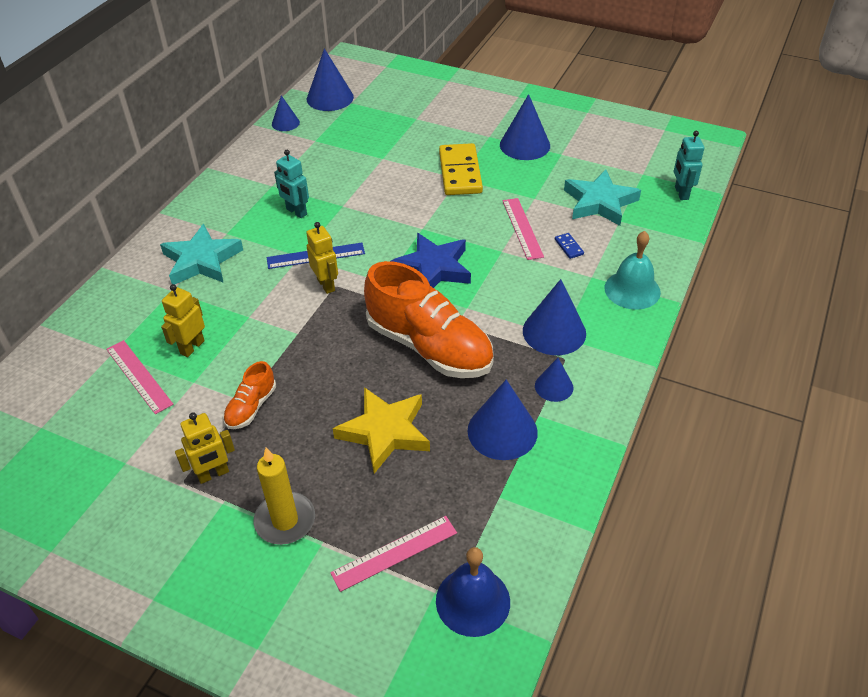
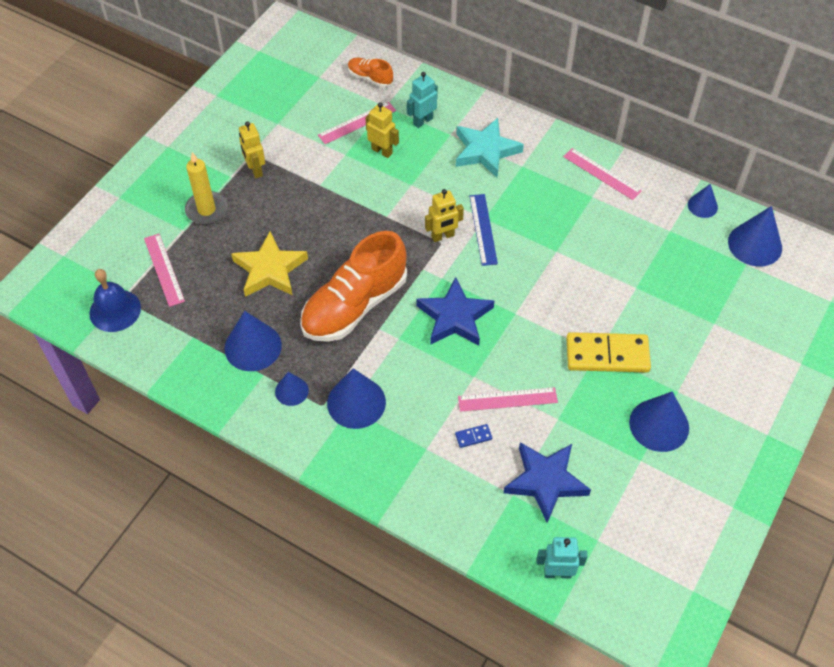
camera: 95 degrees right, 10 degrees up
orange shoe [223,361,276,429] -> orange shoe moved to [348,57,393,87]
turquoise robot [274,150,309,218] -> turquoise robot moved to [407,72,438,128]
turquoise star [564,170,641,226] -> blue star [503,442,591,523]
turquoise bell [604,231,661,310] -> none
none -> pink ruler [563,148,642,200]

